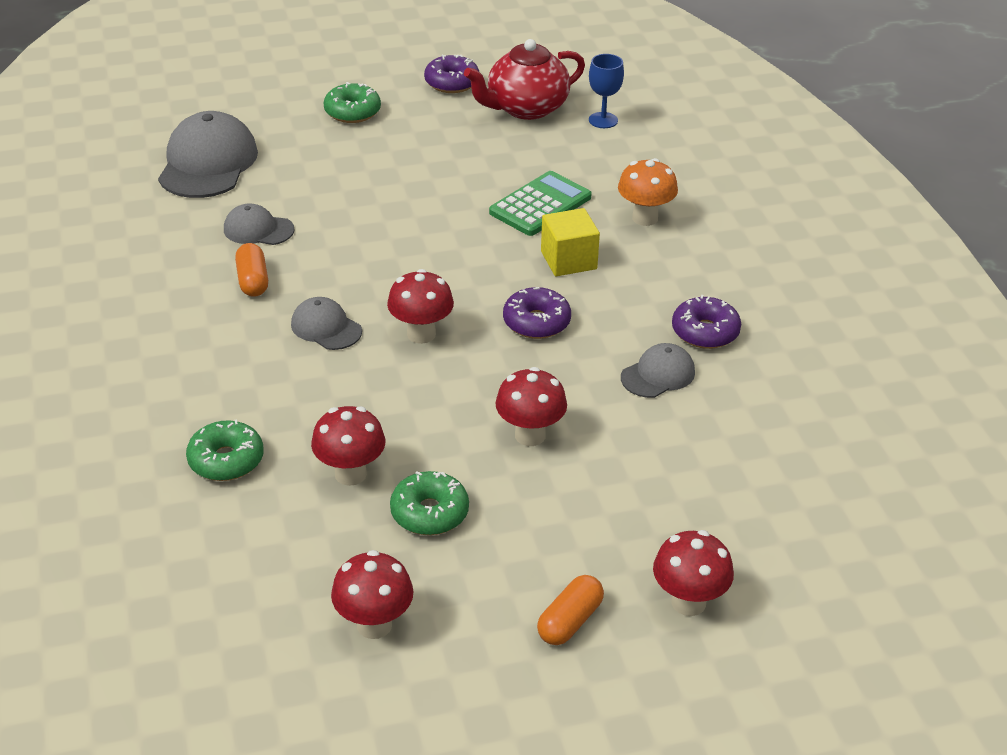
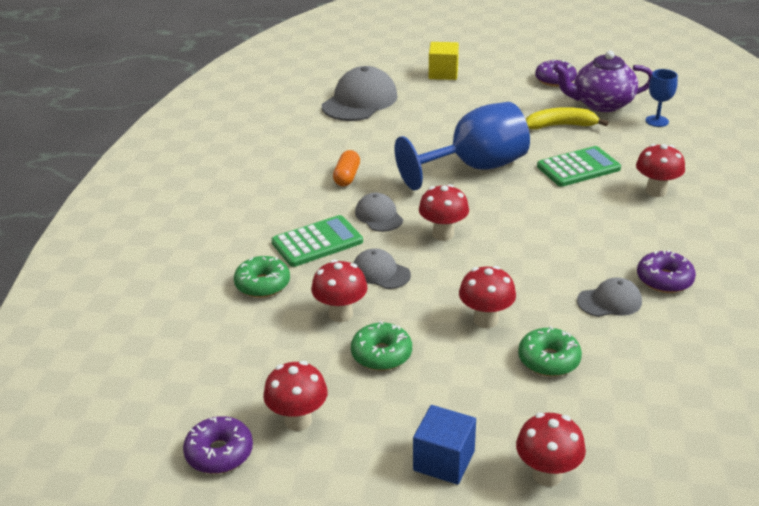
camera: 25 degrees right, 5 degrees down
grey cap [224,203,295,245] -> grey cap moved to [354,248,411,289]
green donut [324,82,381,123] -> green donut moved to [518,326,582,376]
red teapot [464,39,585,120] -> purple teapot [553,50,652,112]
purple donut [503,287,571,339] -> purple donut moved to [183,416,253,474]
orange capsule [537,575,604,645] -> blue cube [413,405,476,485]
yellow cube [541,208,600,276] -> yellow cube moved to [429,42,459,80]
orange mushroom [618,158,678,226] -> red mushroom [636,144,685,197]
none -> green calculator [271,215,363,267]
none -> blue goblet [394,102,530,190]
none -> yellow banana [526,107,609,130]

